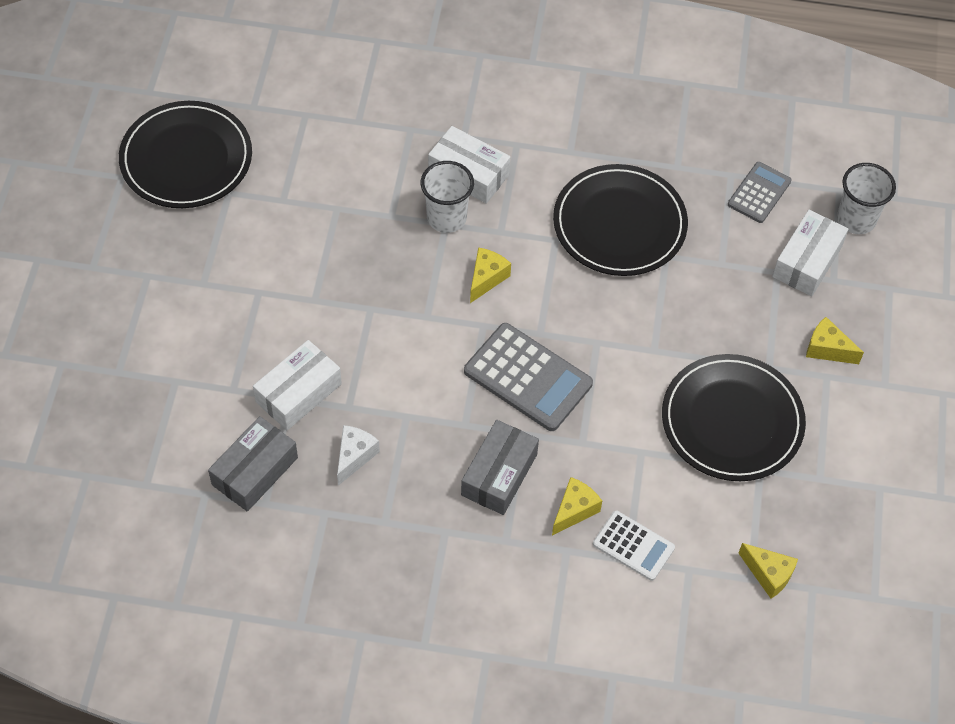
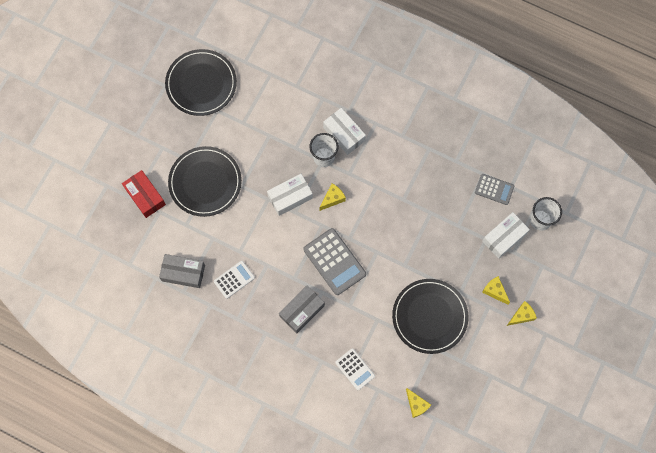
camera: 20 degrees right, 15 degrees up
grey box [208,416,298,512] -> grey box turned 45 degrees clockwise [159,254,205,288]
white box [253,340,342,430] -> white box moved to [267,174,313,216]
white cheese [337,425,380,486] -> white calculator [214,261,255,299]
yellow cheese [552,477,602,535] -> yellow cheese moved to [507,301,537,326]
black plate [553,164,688,276] -> black plate moved to [168,146,242,217]
grey calculator [728,162,791,223] -> grey calculator turned 60 degrees clockwise [475,174,514,205]
none -> red box [122,170,166,218]

